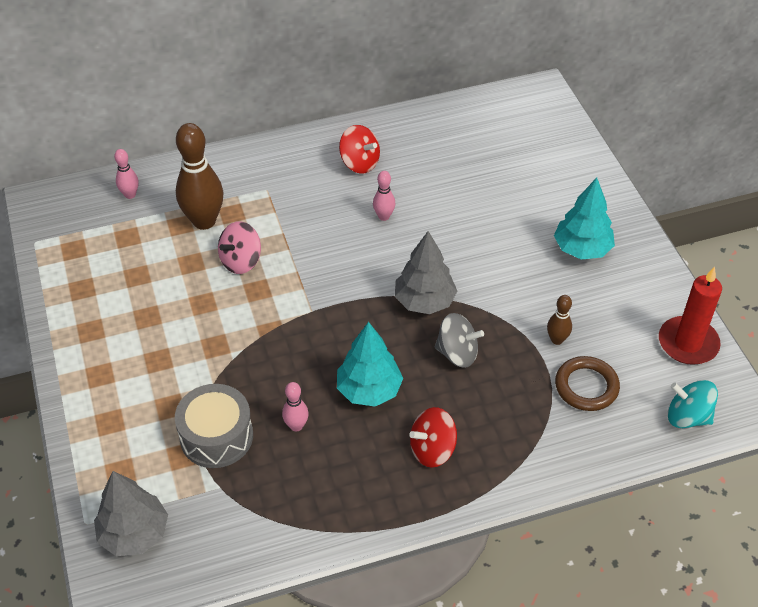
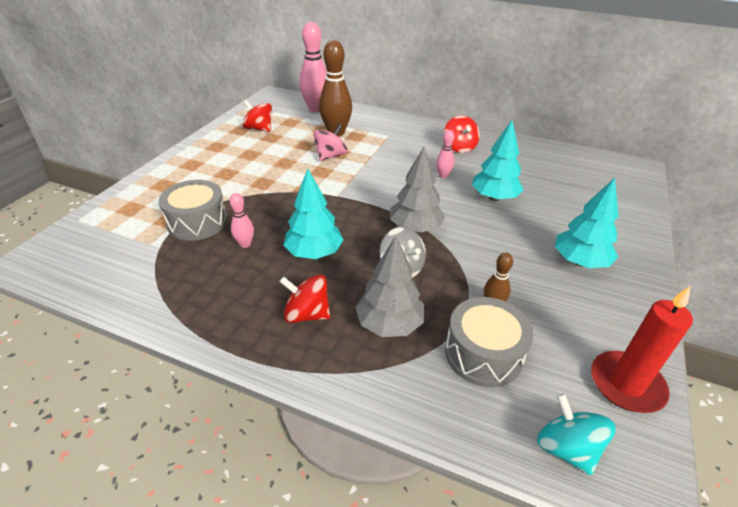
camera: 40 degrees right, 10 degrees down
grey tree [94,471,168,556] -> grey tree moved to [355,236,424,337]
pink bowling pin [114,149,139,199] -> pink bowling pin [299,22,327,112], size x2.04
pink spinning top [218,221,261,274] -> pink spinning top turned 135 degrees clockwise [313,124,348,161]
brown ring [555,356,620,411] -> grey drum [445,297,533,387]
none -> red spinning top [243,100,272,132]
none -> turquoise tree [472,120,524,201]

